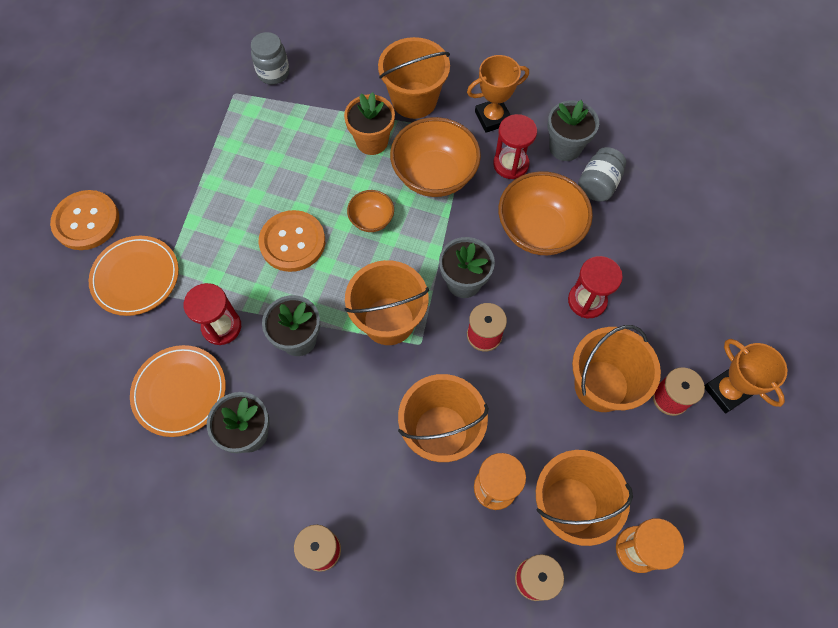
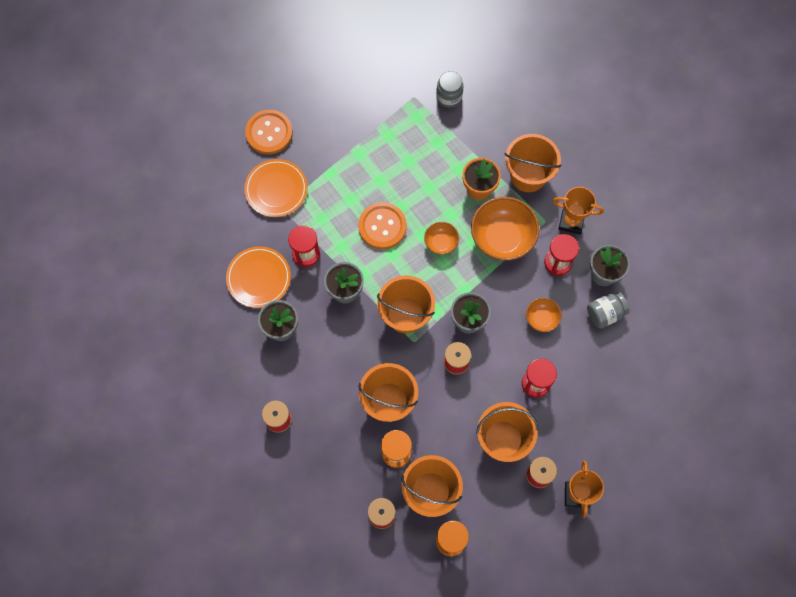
camera: 35 degrees right, 5 degrees up
orange bowl [498,171,593,255] -> orange bowl [526,298,562,332], size x0.52

